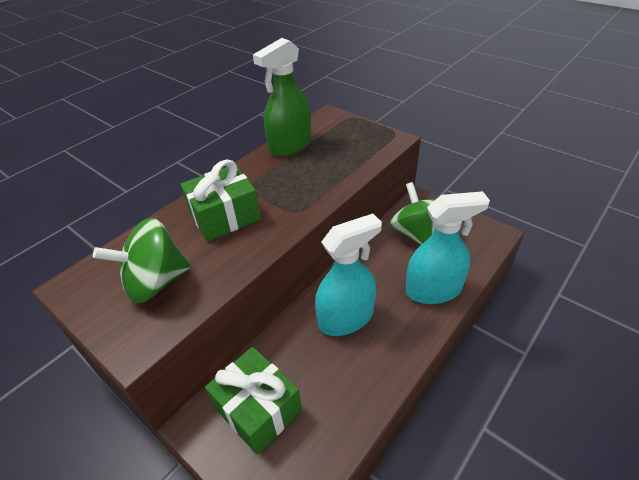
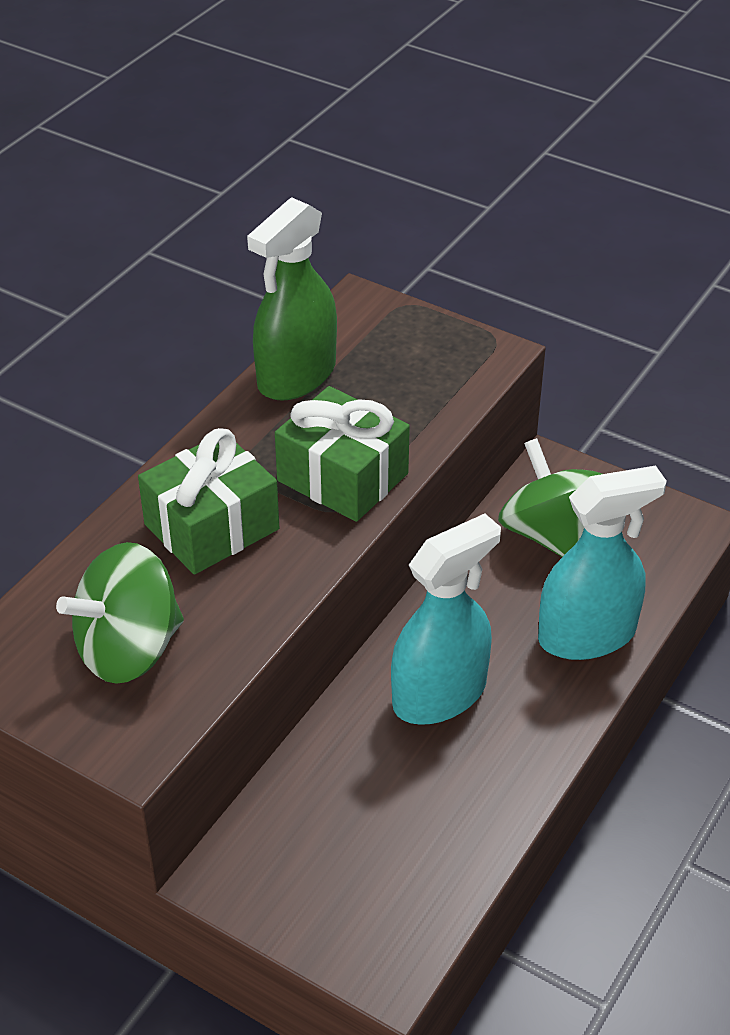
camera: 10 degrees left, 0 degrees up
green gift [205,347,302,455] -> green gift moved to [275,386,410,522]

